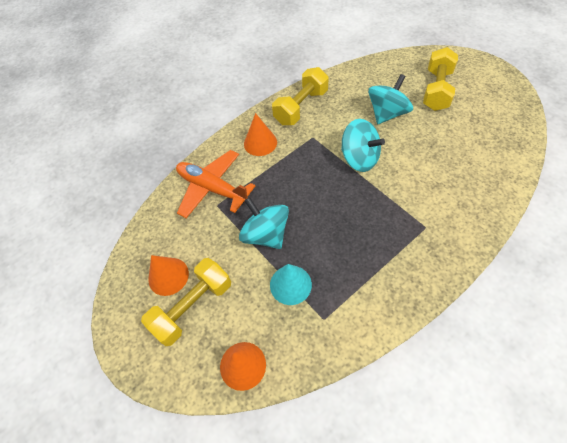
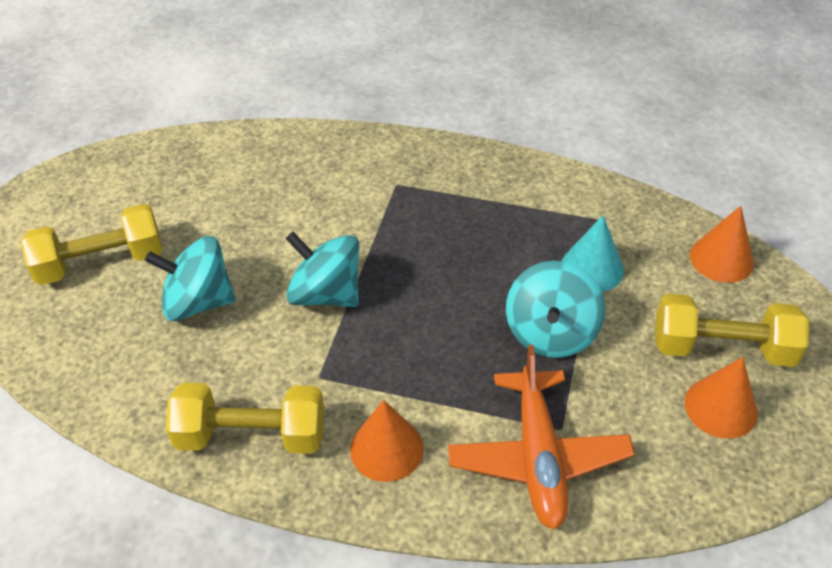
camera: 130 degrees left, 10 degrees down
turquoise spinning top [341,119,385,172] -> turquoise spinning top turned 60 degrees counterclockwise [285,232,359,307]

